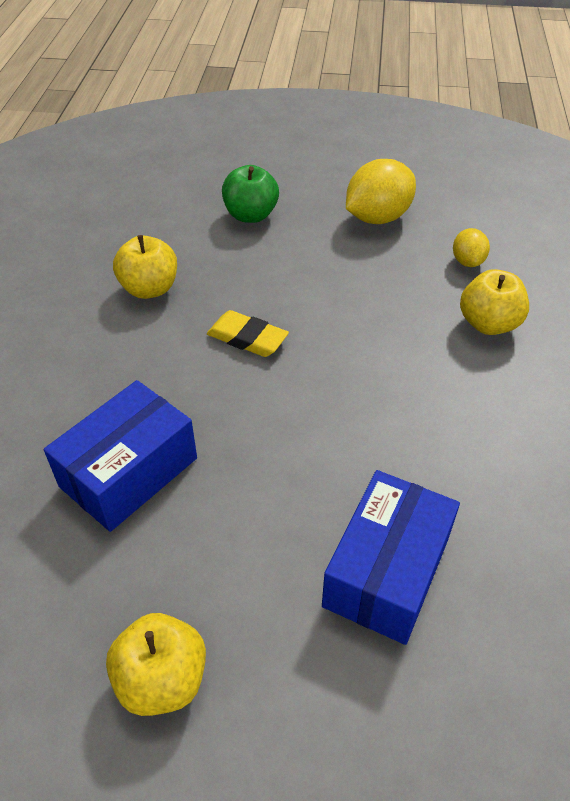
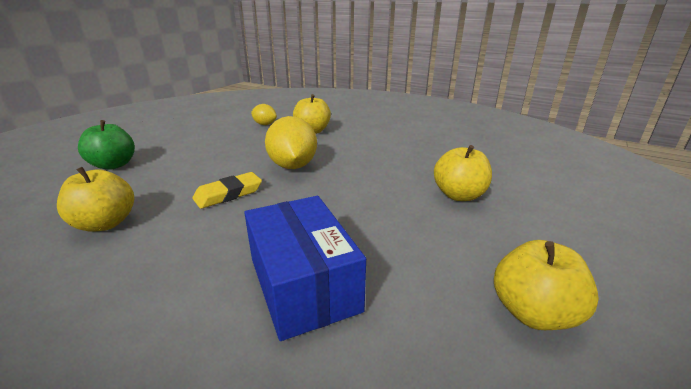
camera: 65 degrees left, 20 degrees down
blue box [322,470,460,645] -> yellow apple [434,145,492,201]
yellow lemon [346,159,416,224] -> yellow lemon moved to [265,116,317,169]

